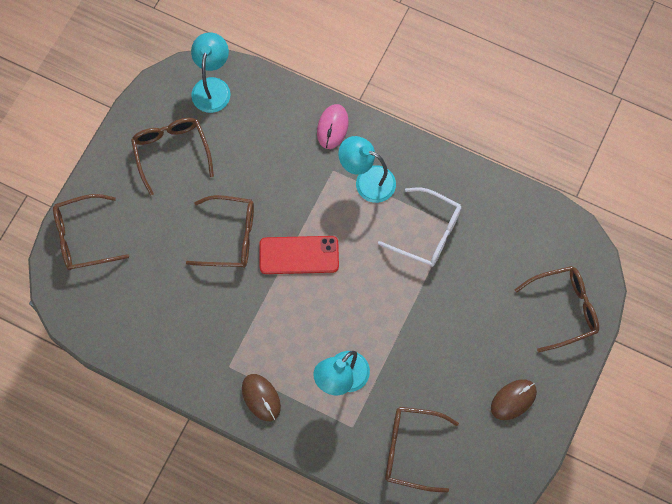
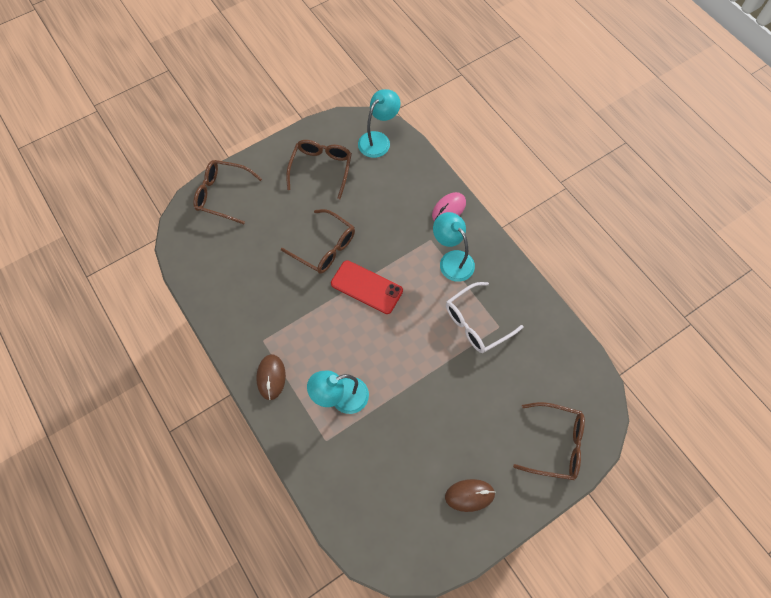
camera: 30 degrees right, 5 degrees down
white glasses [378,188,461,267] -> white glasses turned 90 degrees clockwise [446,282,524,353]
brown glasses [385,407,459,493] -> none

